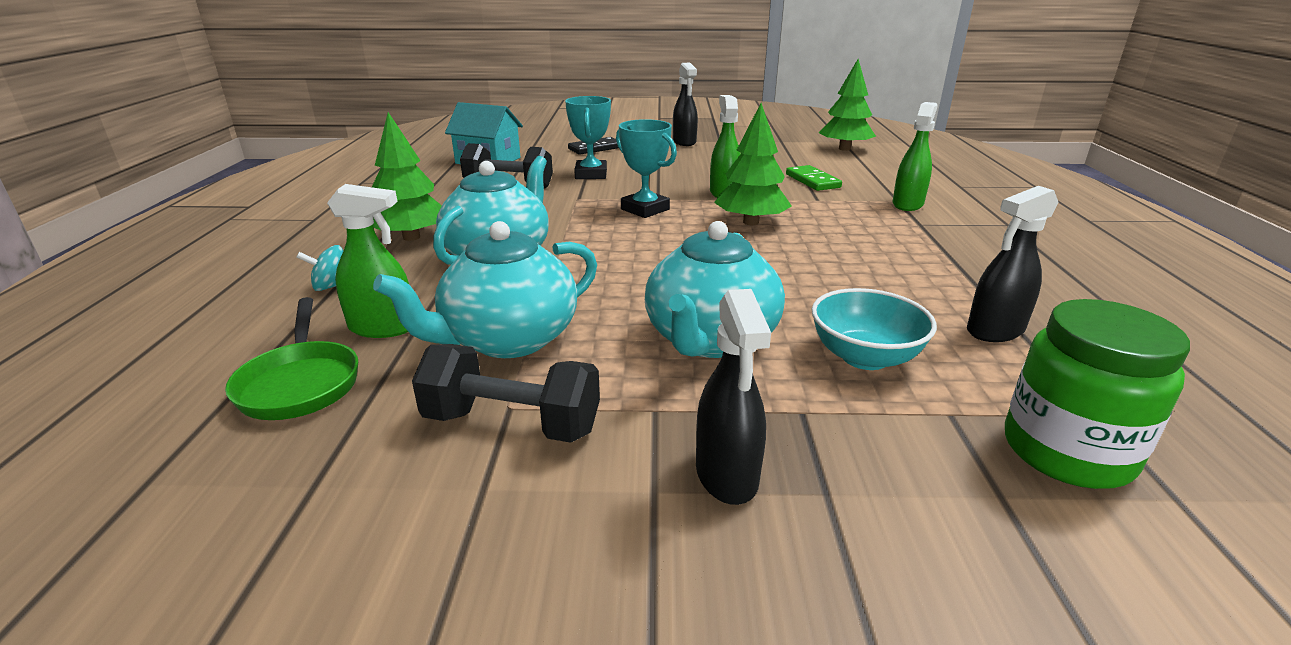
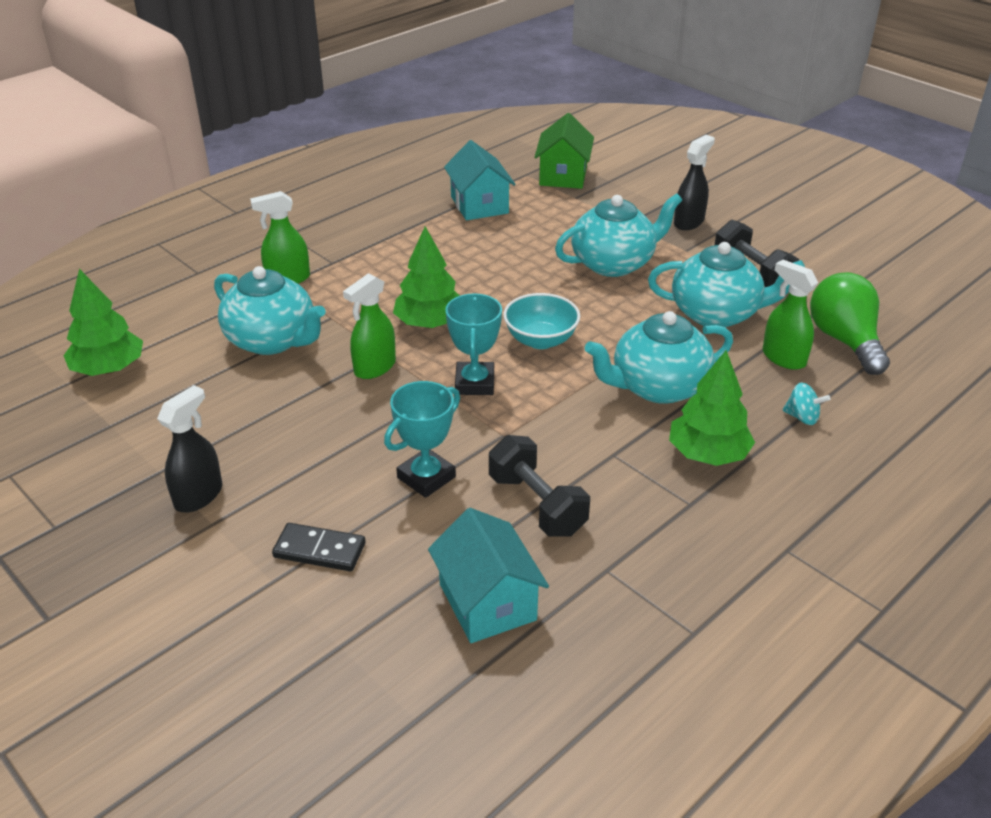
camera: 135 degrees left, 10 degrees up
green pan [225,297,358,420] -> green light bulb [810,272,890,375]
green domino [786,165,842,191] -> turquoise teapot [214,266,326,355]
turquoise bowl [812,288,937,370] -> turquoise bowl moved to [503,293,580,349]
black spray bottle [967,186,1058,342] -> turquoise house [444,140,516,220]
green jar [1005,299,1190,489] -> green house [534,113,594,189]

